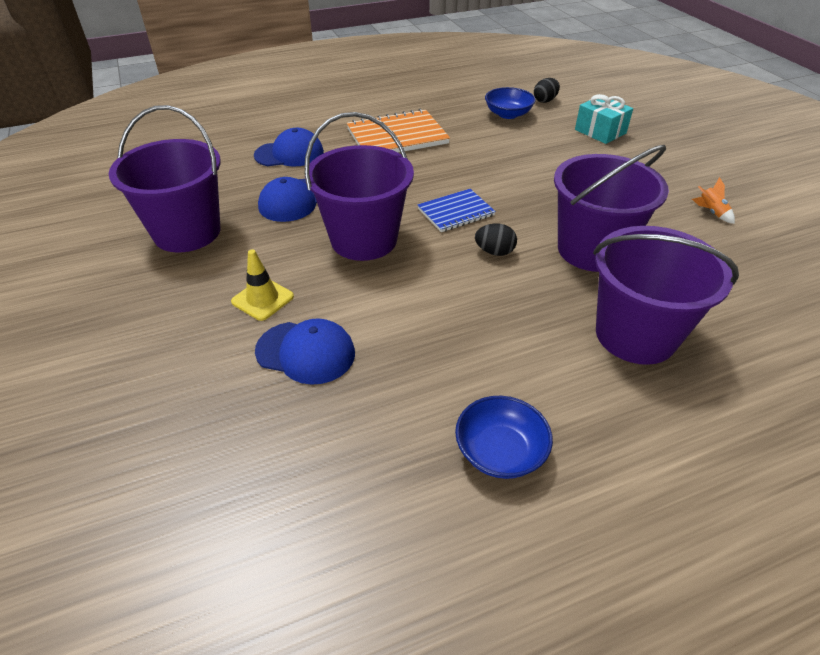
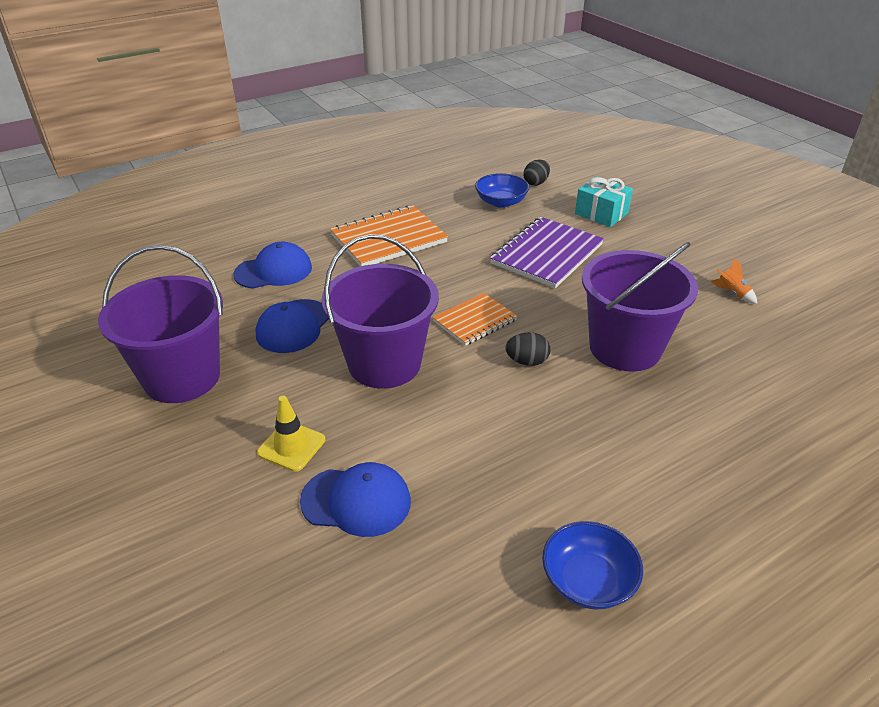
camera: 10 degrees left, 5 degrees down
blue notebook [417,189,496,232] -> orange notebook [433,293,517,346]
purple bucket [593,226,739,365] -> none
none -> purple notebook [490,217,604,288]

